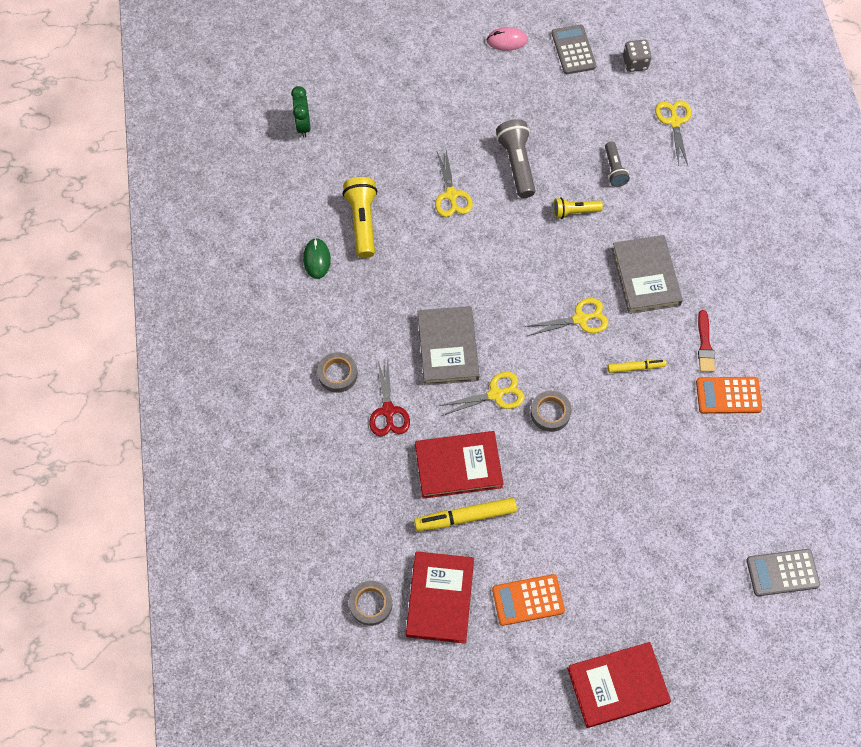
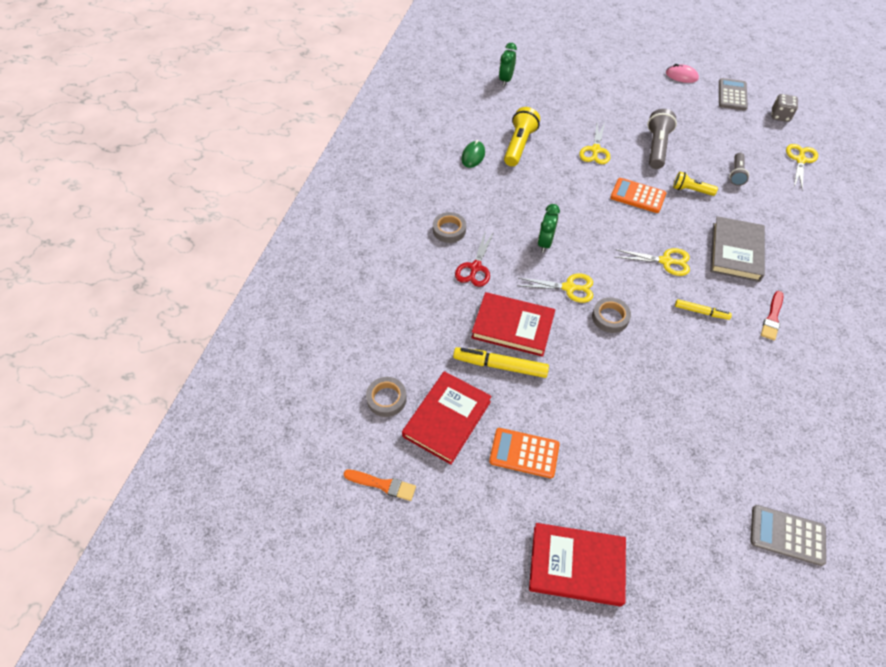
camera: 25 degrees right, 10 degrees down
grey book [418,306,480,385] -> green clock [538,204,560,253]
orange calculator [696,377,762,414] -> orange calculator moved to [610,178,666,213]
none -> orange brush [343,470,416,501]

